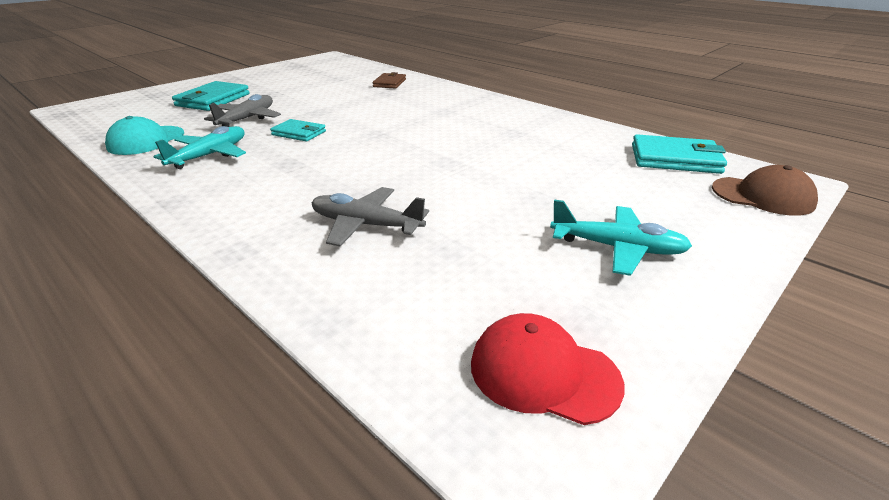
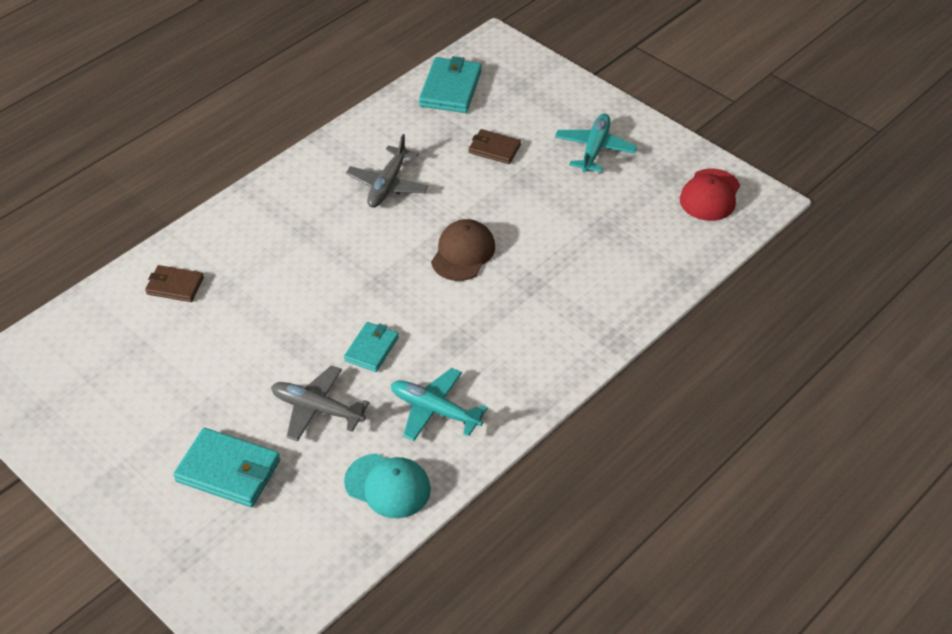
camera: 90 degrees left, 15 degrees up
grey plane [312,187,429,246] -> grey plane moved to [346,134,428,208]
brown cap [712,165,818,216] -> brown cap moved to [431,219,495,281]
none -> brown wallet [469,129,521,164]

